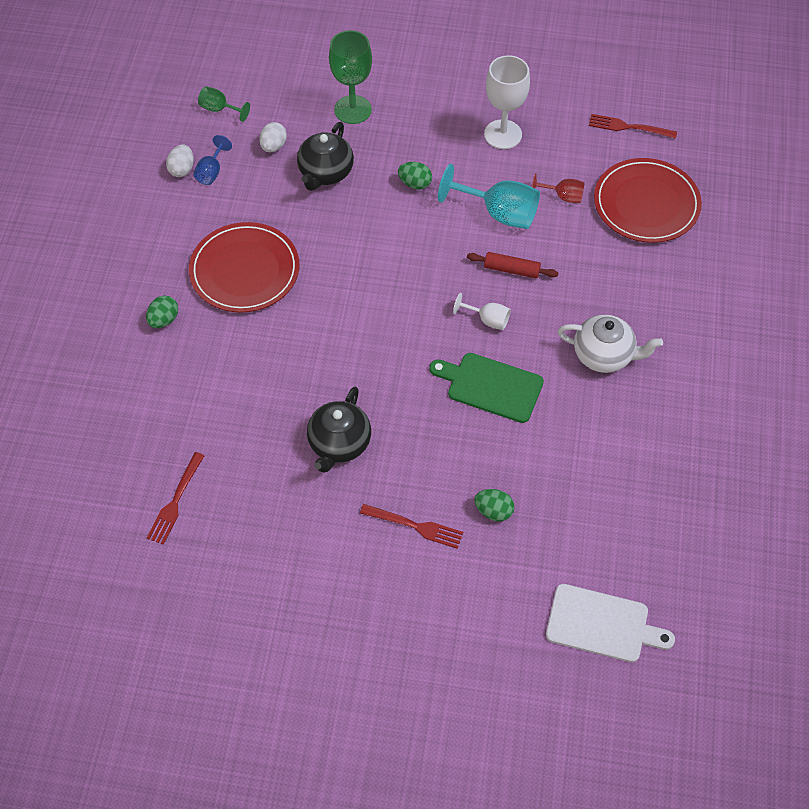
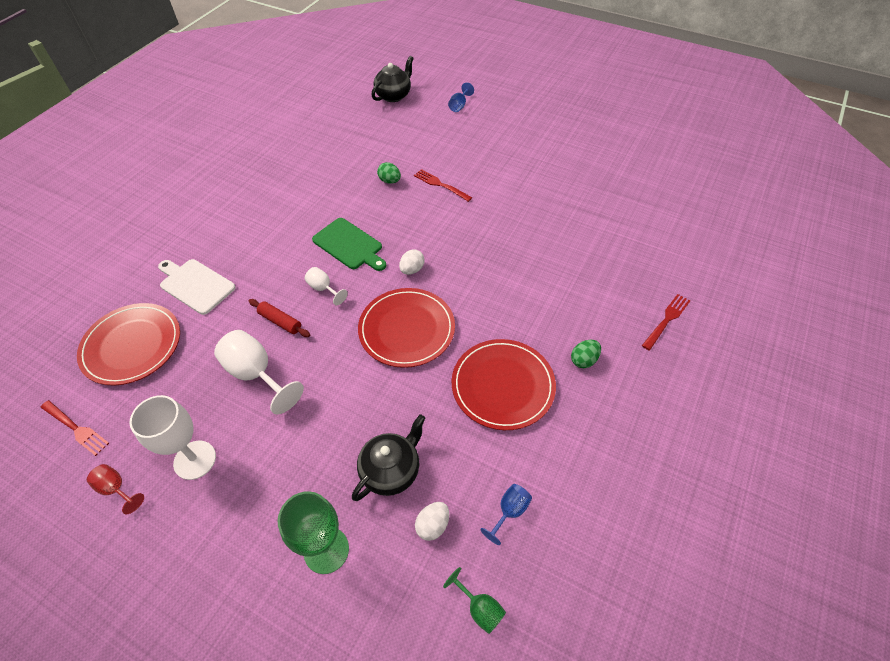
camera: 160 degrees left, 5 degrees down
red fork [147,452,205,545] -> red fork moved to [642,294,690,350]
white egg [166,144,194,177] -> white egg moved to [399,249,425,275]
black teapot [307,387,371,473] -> black teapot moved to [372,56,414,102]
green egg [398,162,432,190] -> none
turquoise goblet [438,164,540,229] -> white goblet [214,330,304,414]
red goblet [532,173,585,203] -> red goblet moved to [87,464,144,514]
white cutting board [546,584,675,662] -> white cutting board moved to [158,259,236,315]
white teapot [558,314,663,373] -> none
none -> red plate [358,288,455,368]
none -> blue goblet [448,83,474,112]

